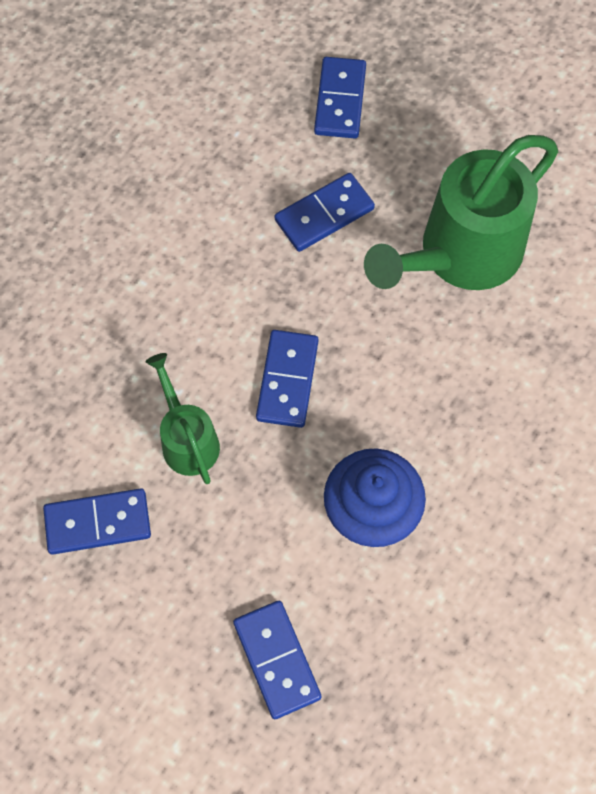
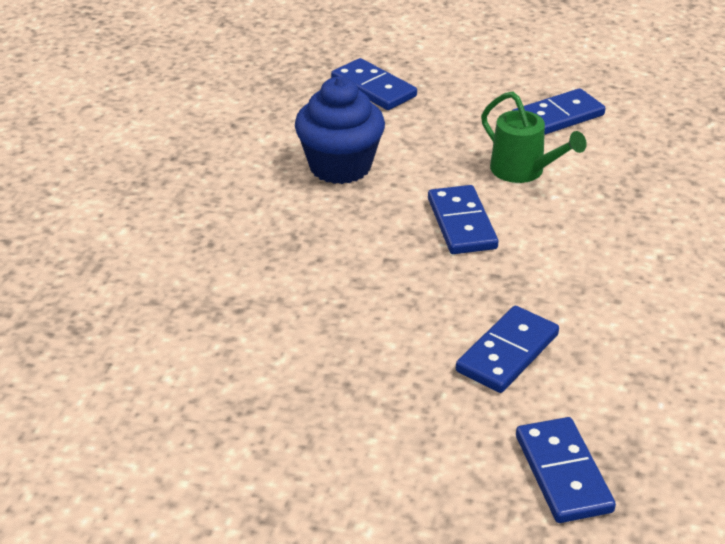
camera: 160 degrees right, 30 degrees down
green watering can [364,135,558,290] -> none

